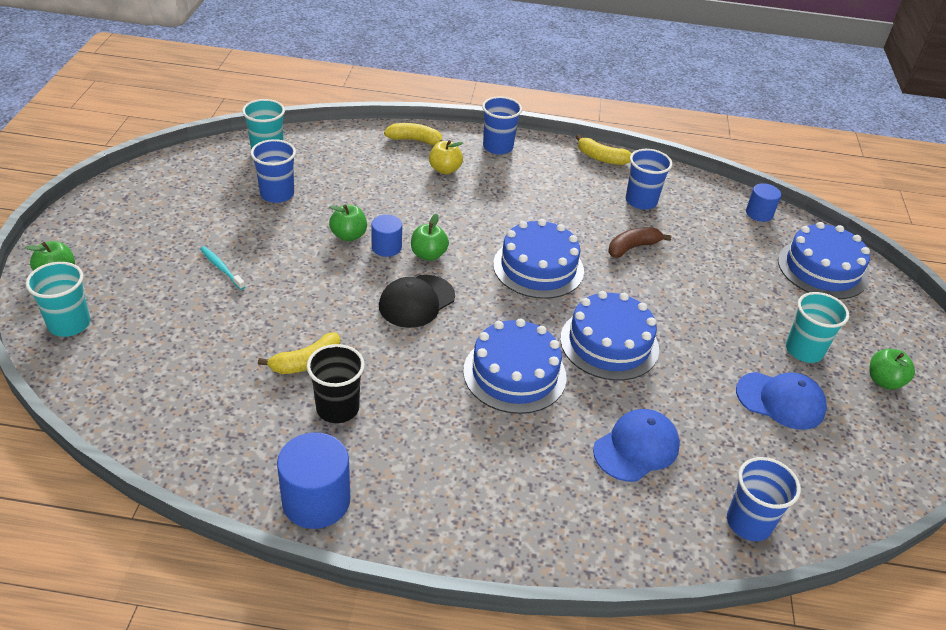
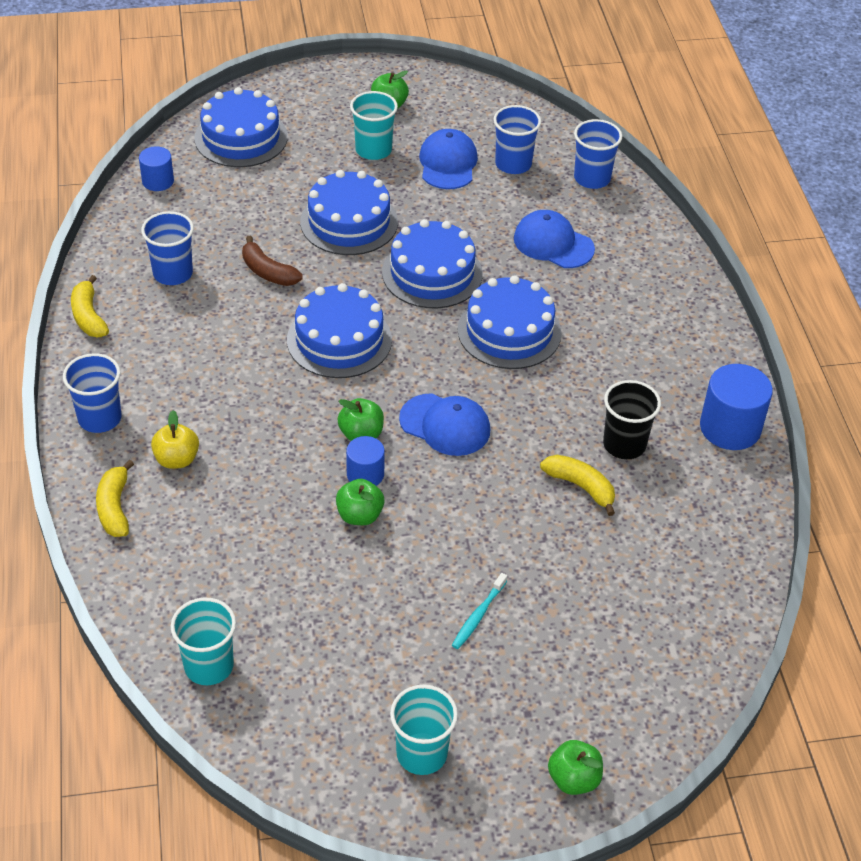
camera: 105 degrees left, 5 degrees up
turquoise cup [26,262,90,337] -> turquoise cup moved to [390,685,458,775]
blue cup [251,139,296,203] -> blue cup moved to [493,105,541,174]
black cap [379,275,455,328] -> blue cap [399,393,490,456]
yellow banana [576,134,632,165] -> yellow banana turned 150 degrees clockwise [71,275,109,337]
none -> blue cake [300,170,398,255]

